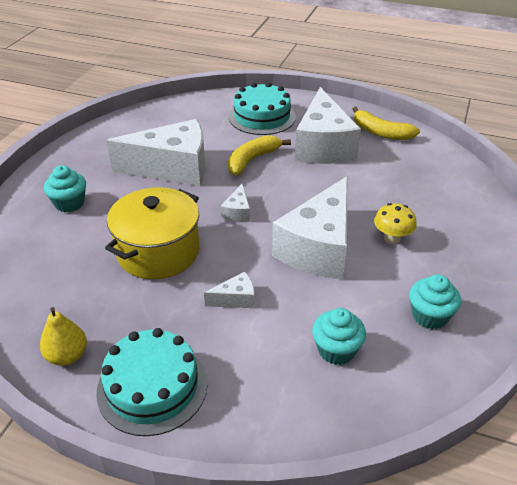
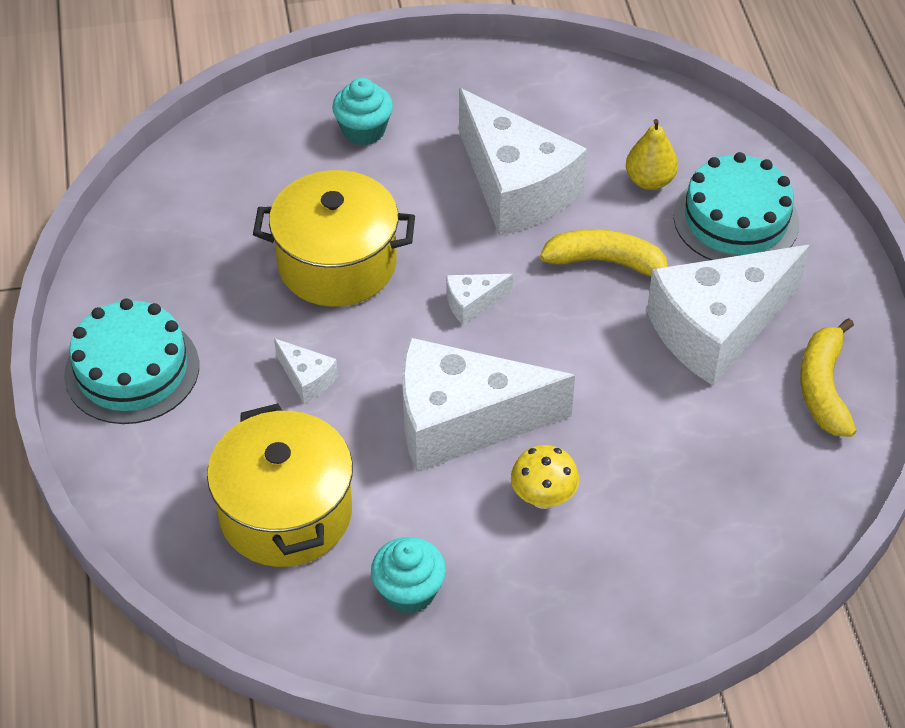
camera: 60 degrees right, 10 degrees up
yellow pear [40,307,87,366] -> yellow pear moved to [626,119,678,190]
turquoise cupcake [312,308,366,365] -> yellow pot [207,403,353,567]

